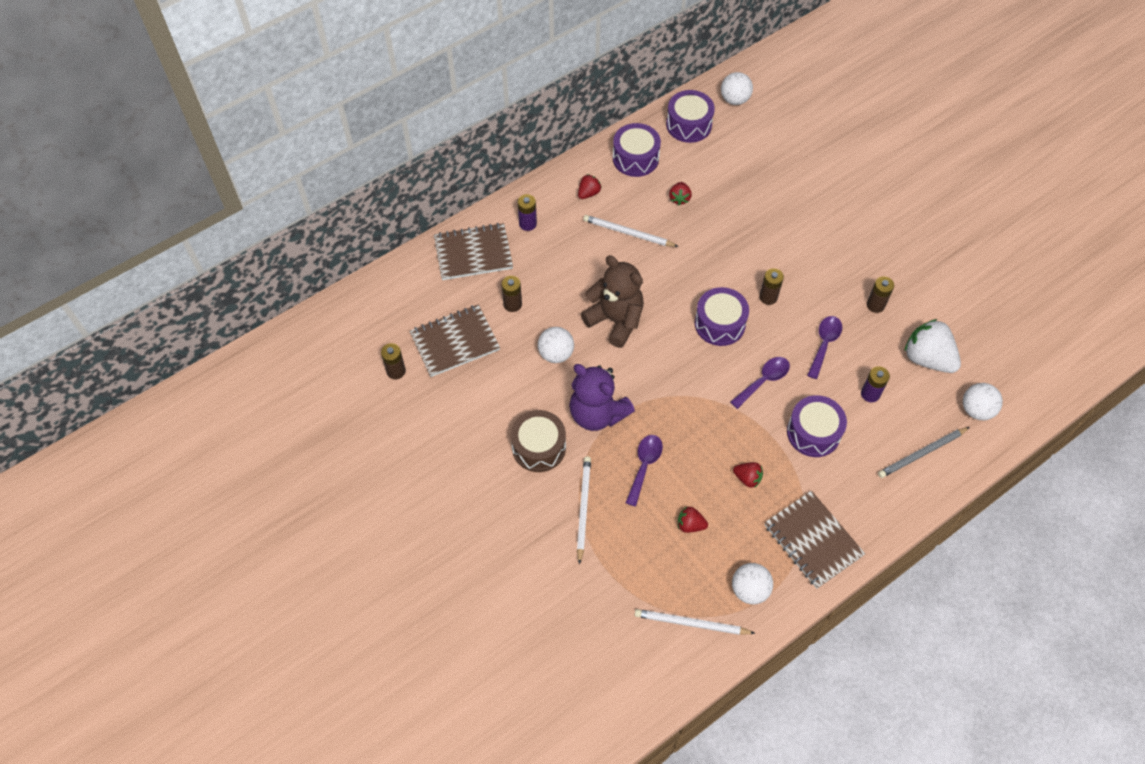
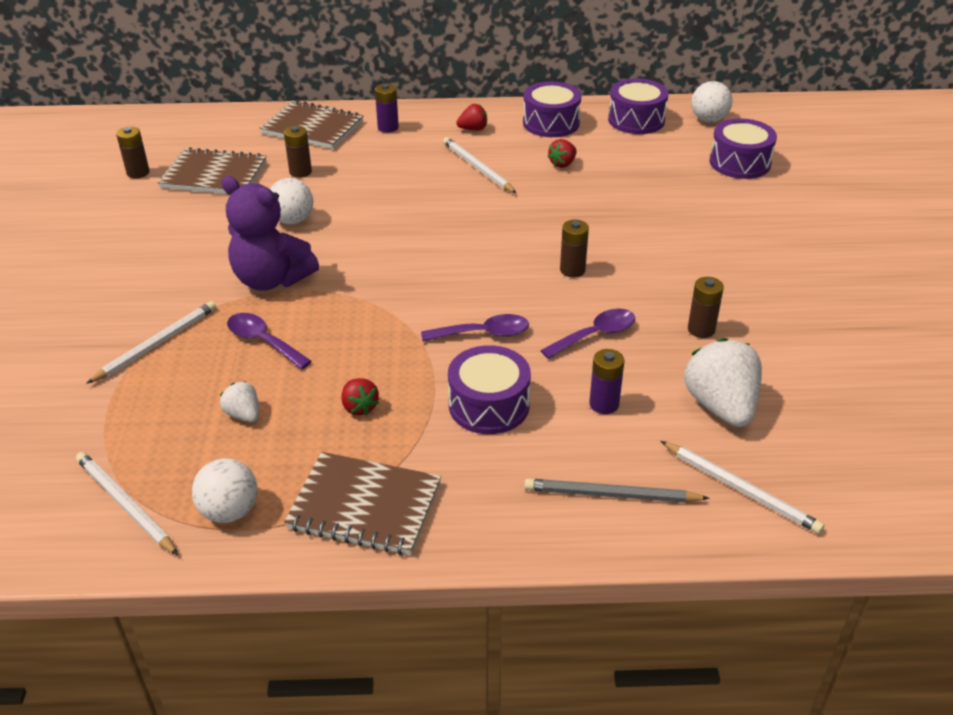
camera: 35 degrees right, 20 degrees down
brown drum [511,410,566,472] -> none
purple teddy bear [569,364,635,431] -> purple teddy bear turned 45 degrees counterclockwise [221,176,319,291]
brown teddy bear [581,256,644,348] -> none
purple spoon [626,435,663,507] -> purple spoon turned 105 degrees counterclockwise [227,313,312,369]
red strawberry [678,507,708,533] -> white strawberry [220,381,259,422]
purple drum [695,287,749,346] -> purple drum moved to [710,118,777,179]
brown notebook [765,491,865,588] -> brown notebook turned 75 degrees counterclockwise [284,452,441,555]
white ball [963,383,1003,420] -> white pencil [661,441,824,534]

